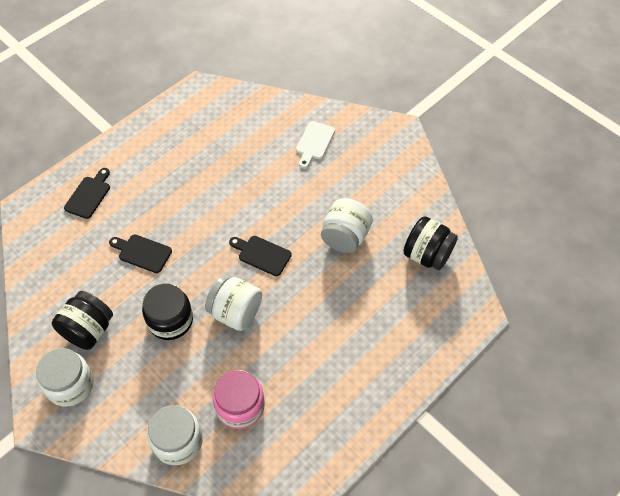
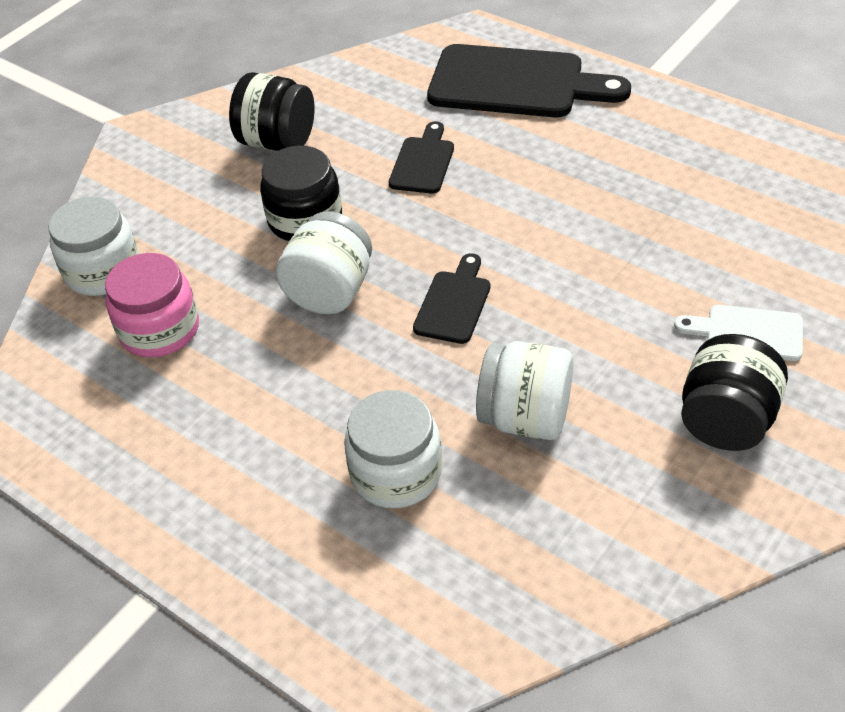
camera: 85 degrees right, 10 degrees down
white jar [36,348,94,407] -> white jar moved to [344,390,442,508]
black cutting board [64,168,110,219] -> black cutting board [427,44,631,117], size x1.98
black jar [403,216,458,270] -> black jar moved to [681,334,788,451]

